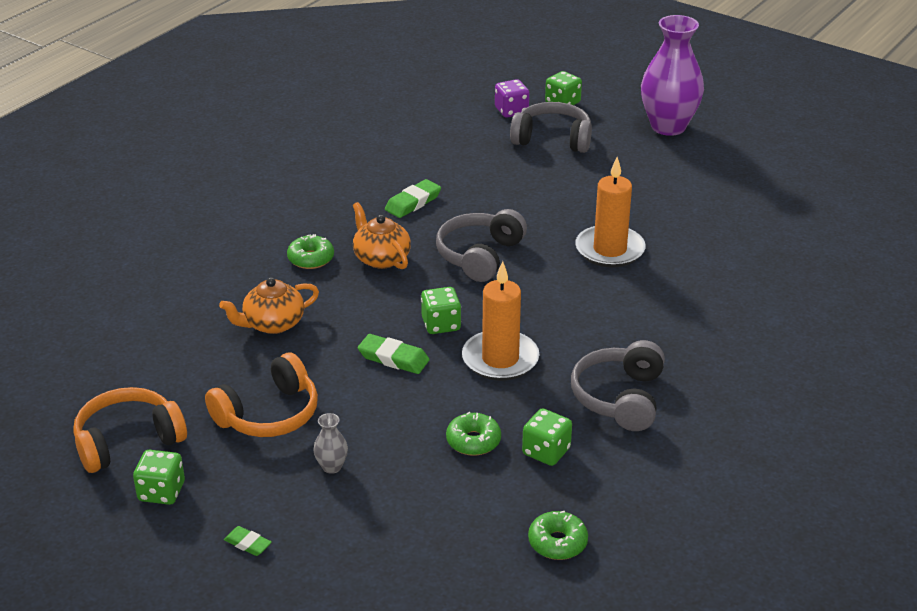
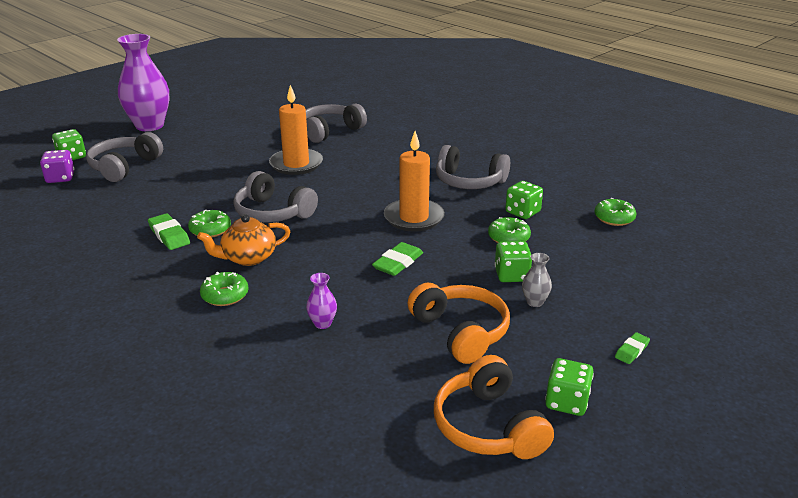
camera: 80 degrees left, 5 degrees down
orange teapot [219,277,319,334] -> purple vase [306,273,337,329]
green dice [421,287,461,334] -> green dice moved to [495,241,532,282]
none -> green donut [188,210,231,238]
none -> grey headphones [306,103,367,143]

